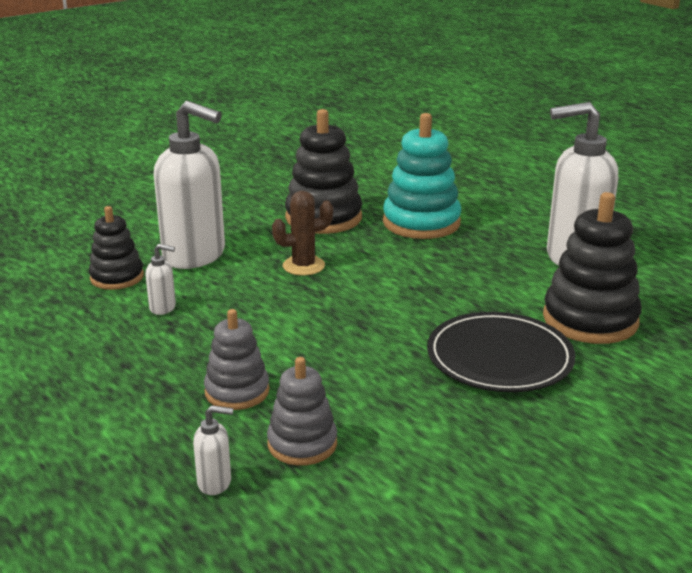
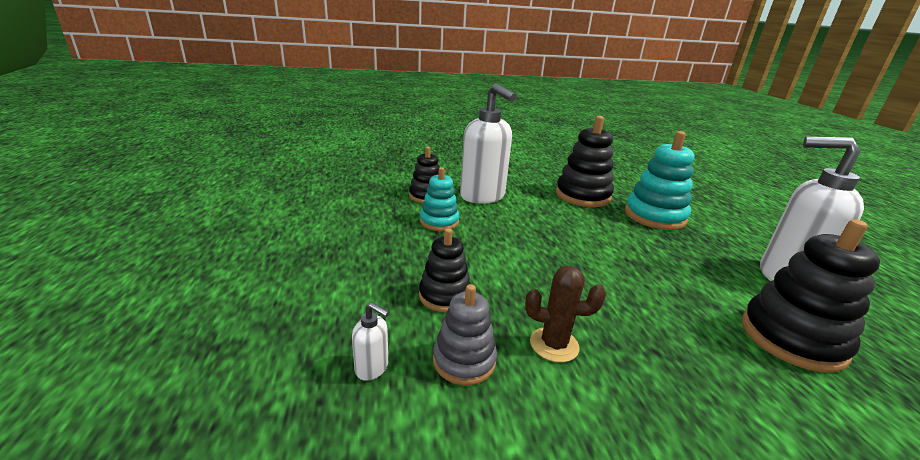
camera: 25 degrees right, 0 degrees up
white soap dispenser [145,244,176,315] -> turquoise stacking toy [420,167,460,231]
grey stacking toy [204,309,269,410] -> black stacking toy [419,228,471,312]
brown cactus [272,191,333,276] -> brown cactus moved to [525,266,606,362]
black plate [427,312,576,392] -> none

